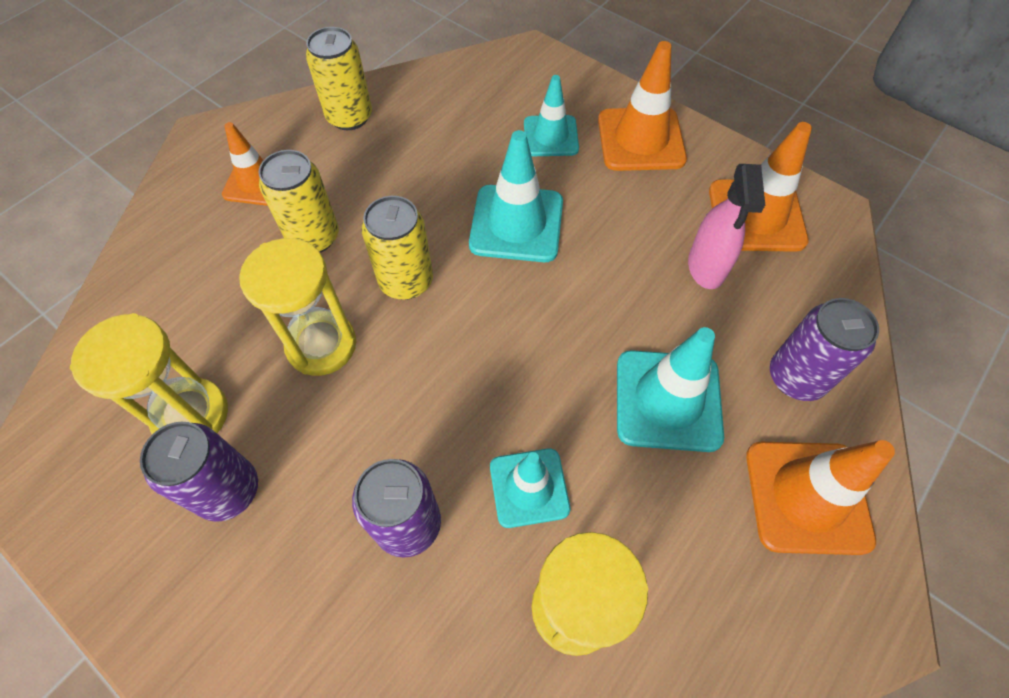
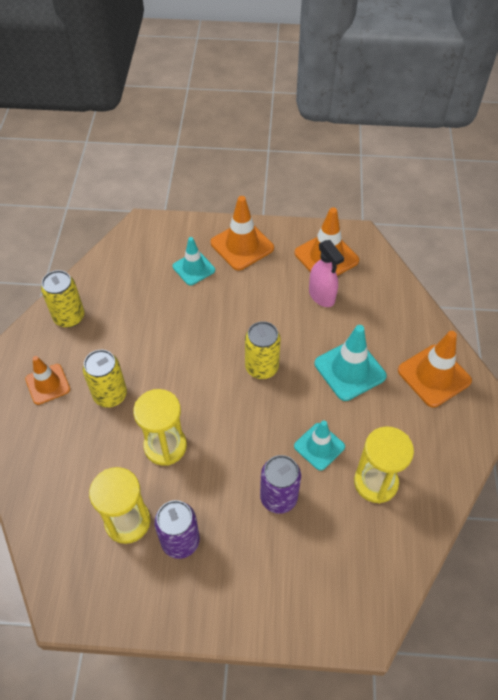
camera: 35 degrees left, 5 degrees down
yellow can [361,196,433,300] -> yellow can moved to [245,321,281,379]
turquoise traffic cone [469,130,563,262] -> none
purple can [770,298,879,401] -> none

